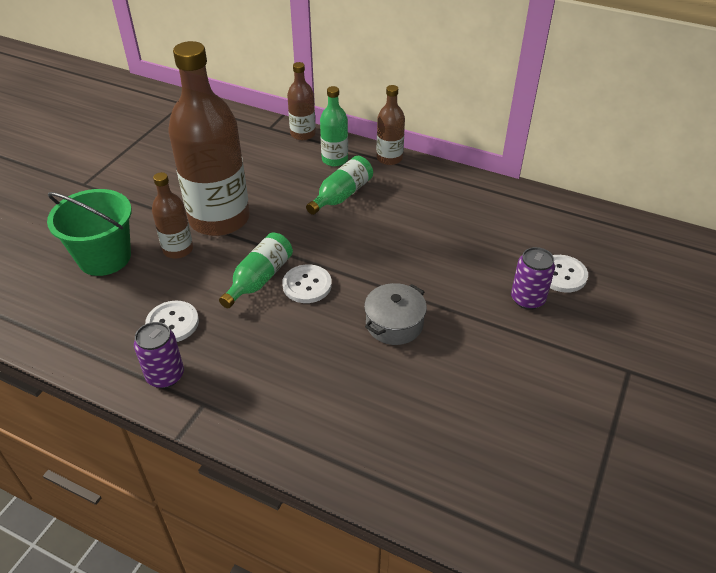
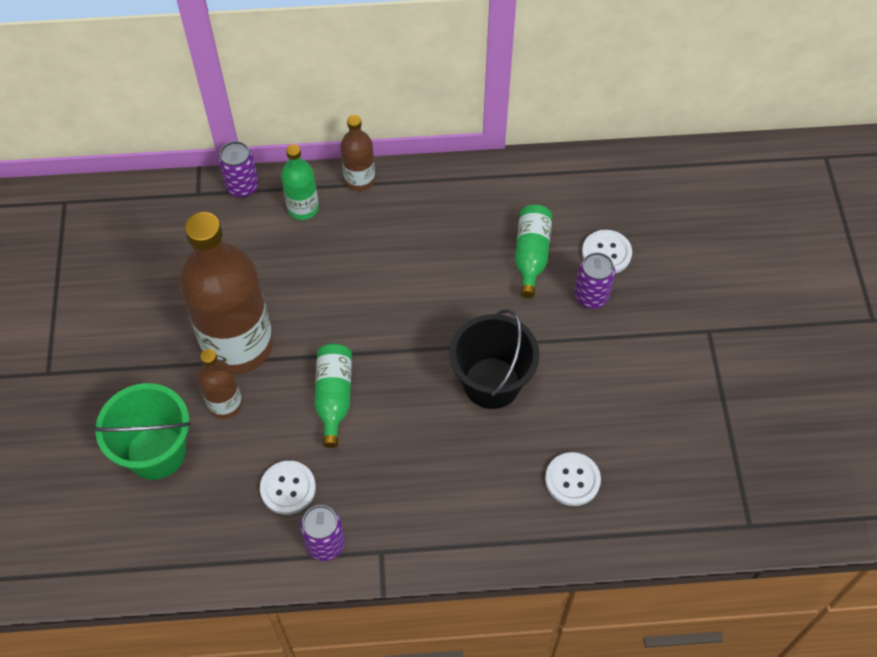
camera: 30 degrees left, 15 degrees up
white button [282,264,332,303] -> white button moved to [545,452,601,506]
brown bottle [287,62,316,140] -> purple can [218,141,259,198]
green bottle [306,156,373,215] -> green bottle moved to [515,204,552,298]
grey pot [364,283,427,345] -> black bucket [450,309,539,409]

